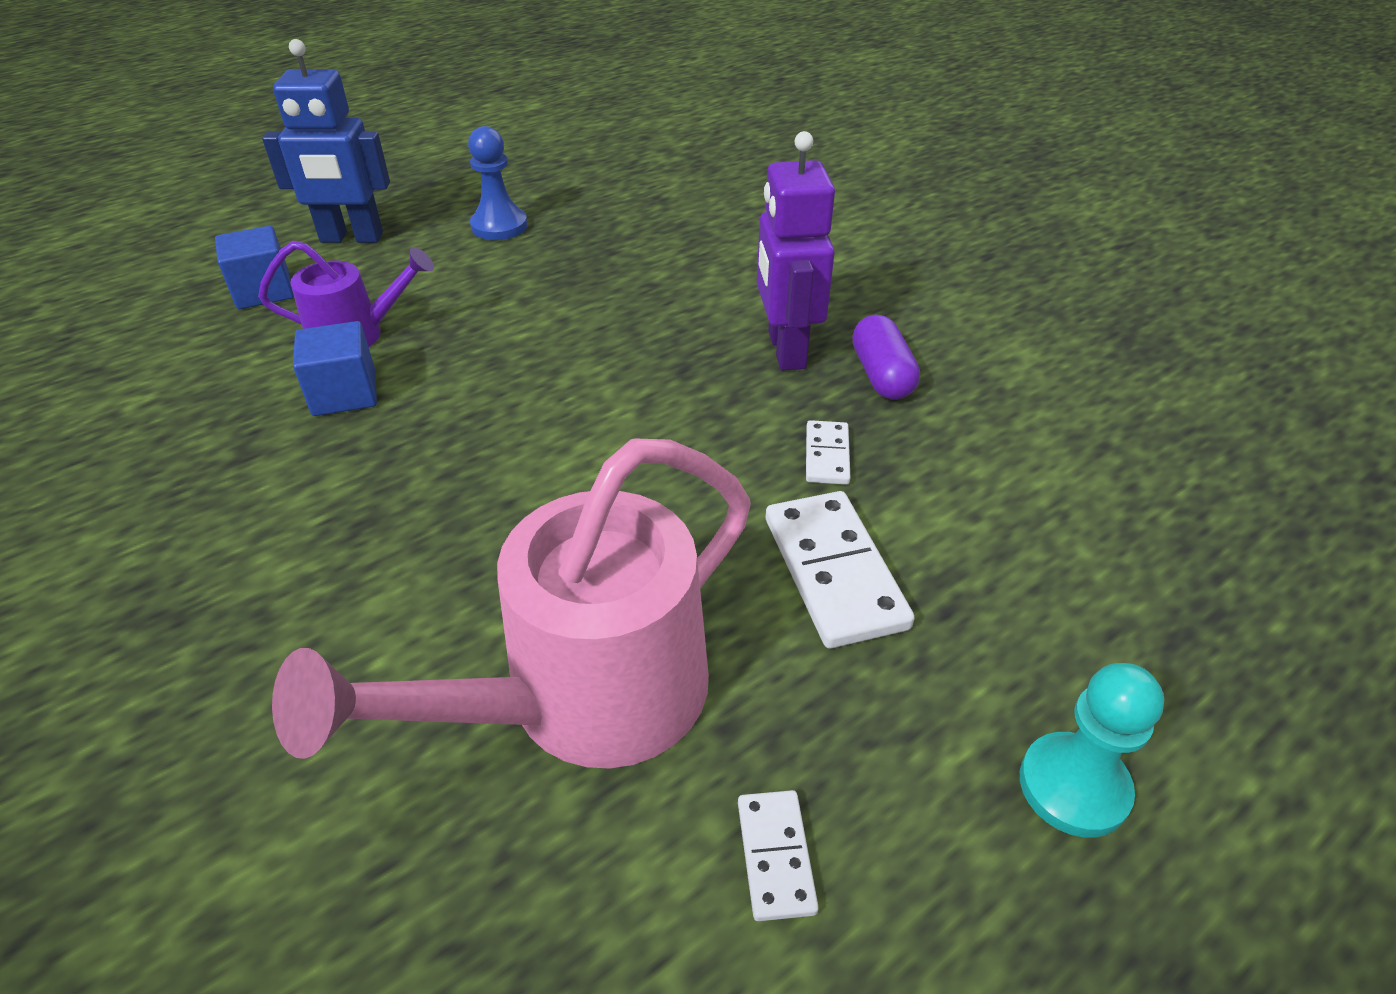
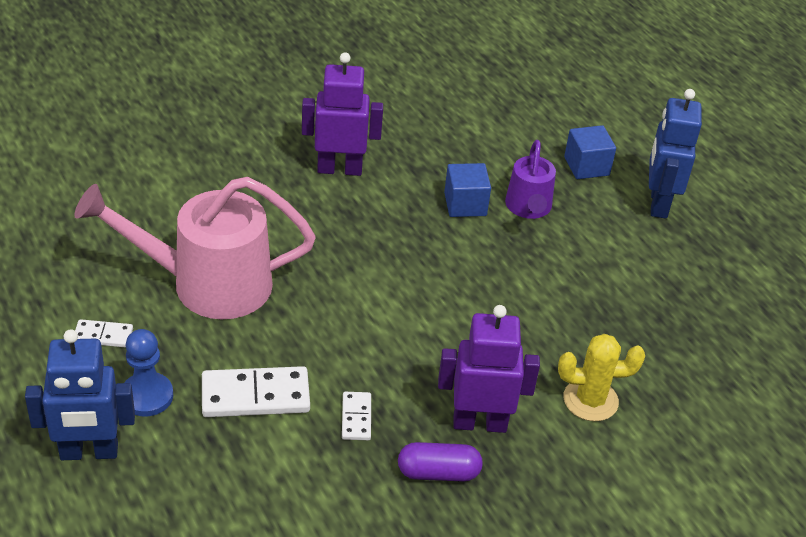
camera: 95 degrees right, 0 degrees up
pink watering can [272,438,751,769] -> pink watering can turned 60 degrees counterclockwise [74,177,316,319]
blue pawn [468,126,528,240] -> blue pawn moved to [124,329,173,417]
white domino [806,420,850,485] -> white domino turned 75 degrees clockwise [342,392,371,440]
turquoise pawn [1020,663,1164,838] -> blue robot [25,329,135,460]
none -> purple robot [302,52,383,176]
none -> yellow cactus [558,334,645,421]

